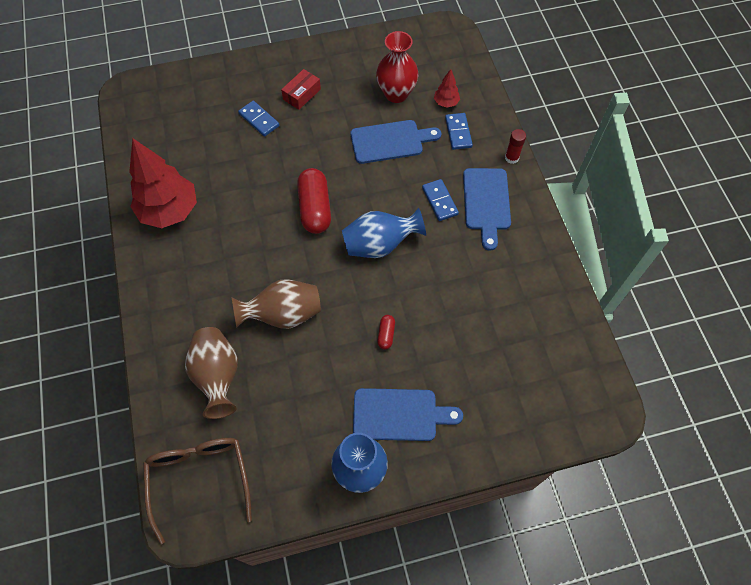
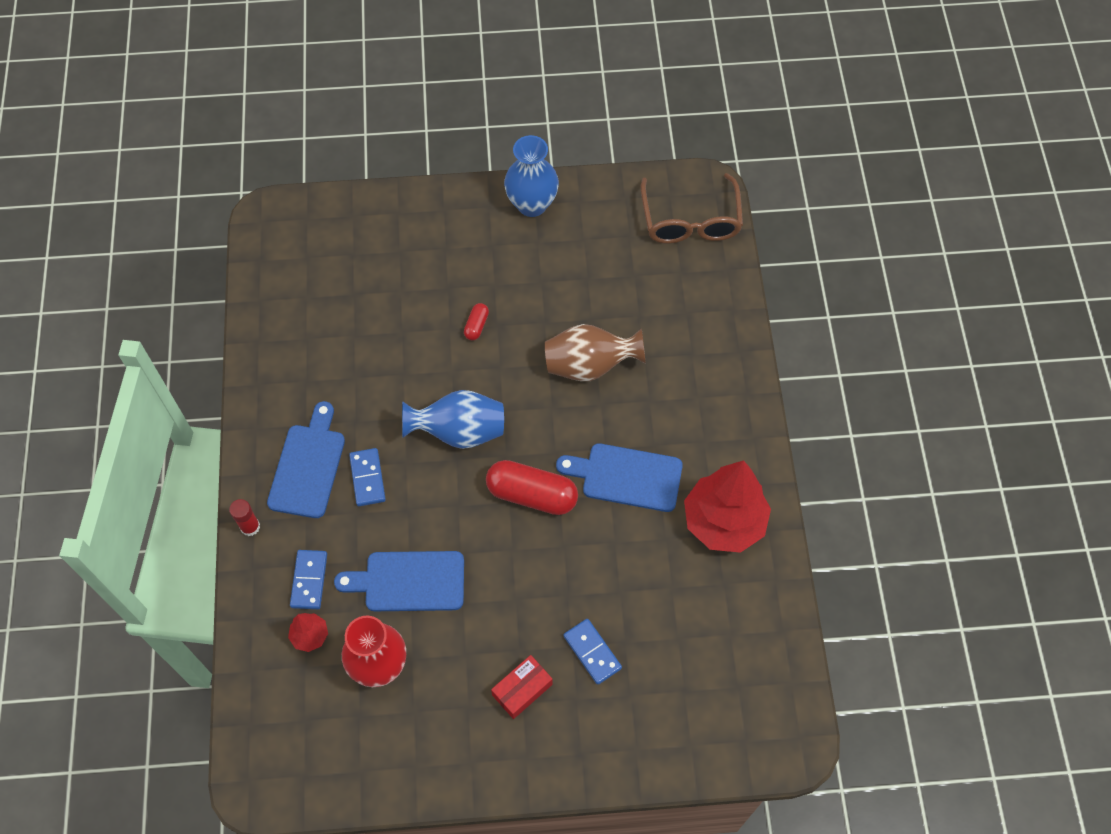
camera: 170 degrees left, 0 degrees up
brown vase [185,327,238,419] -> none
red capsule [297,168,331,234] -> red capsule turned 75 degrees counterclockwise [486,460,578,515]
blue cutting board [353,388,463,441] -> blue cutting board moved to [556,443,683,512]

